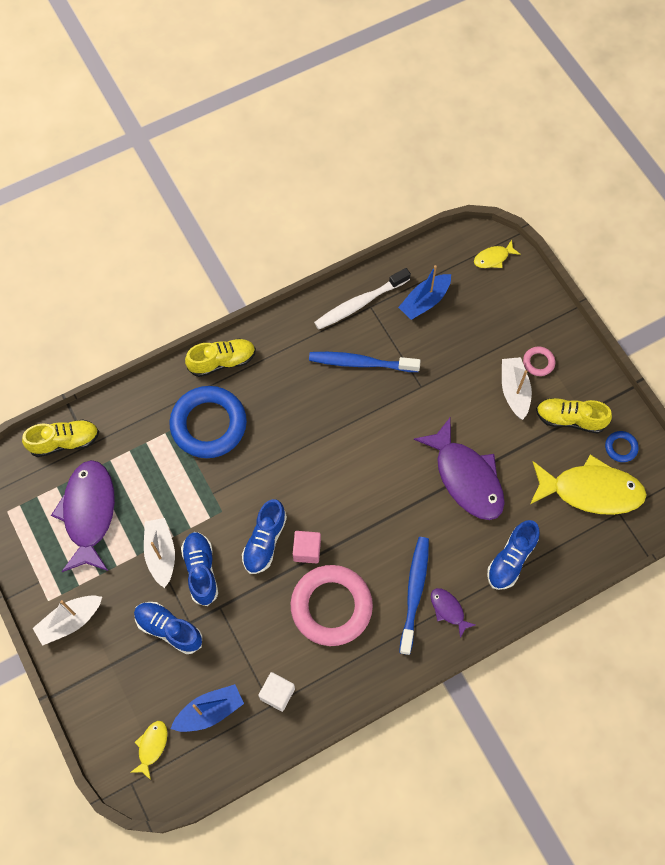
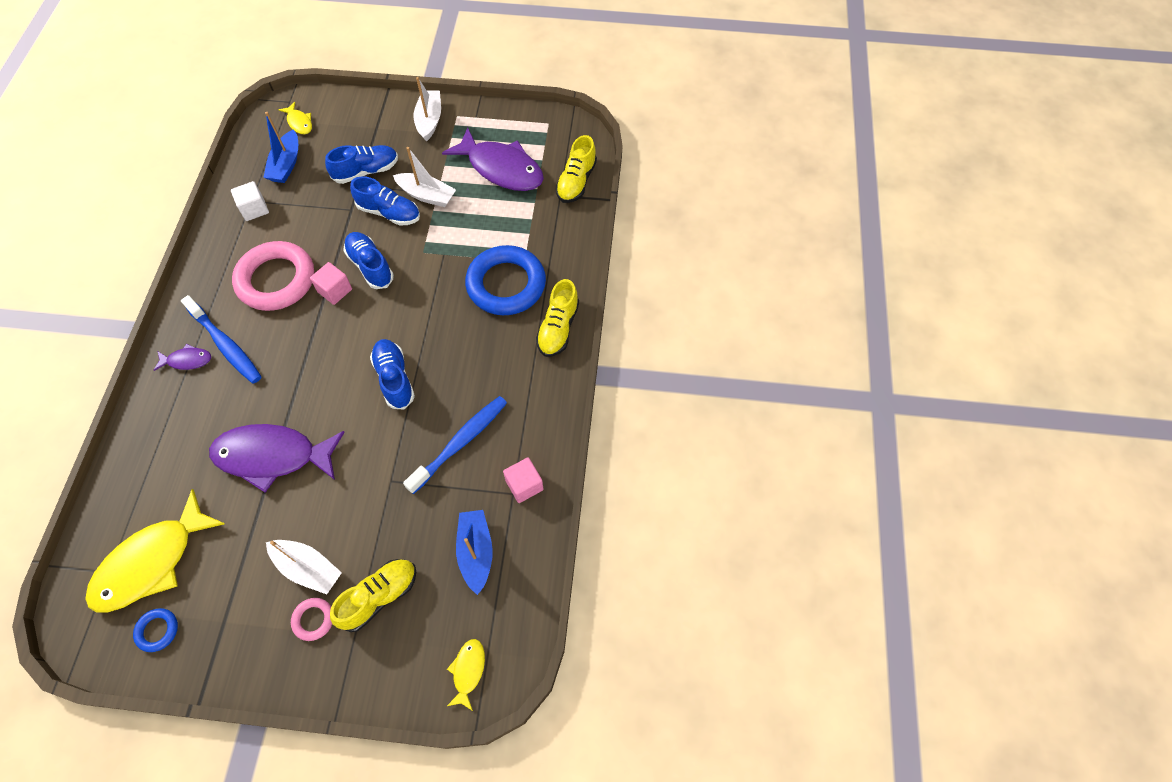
camera: 125 degrees right, 5 degrees down
white toothbrush [314,268,411,329] -> pink cube [503,457,544,503]
blue shoe [487,520,540,590] -> blue shoe moved to [370,339,415,409]
yellow shoe [536,398,612,433] -> yellow shoe moved to [330,559,416,632]

